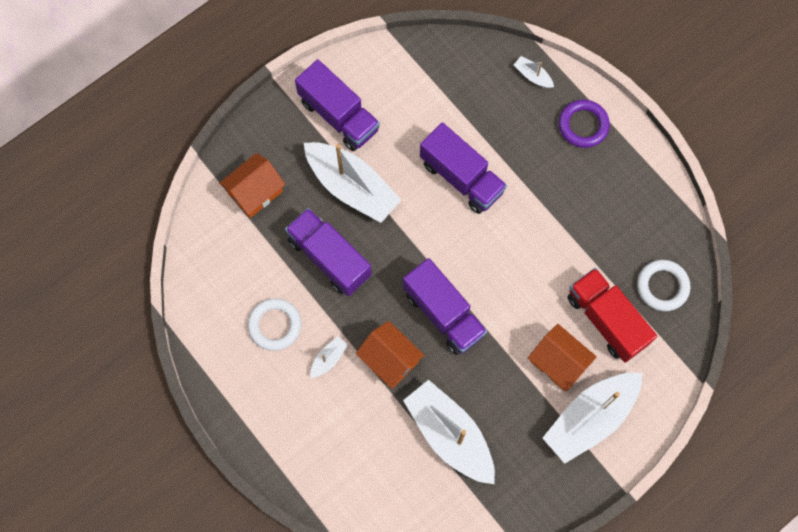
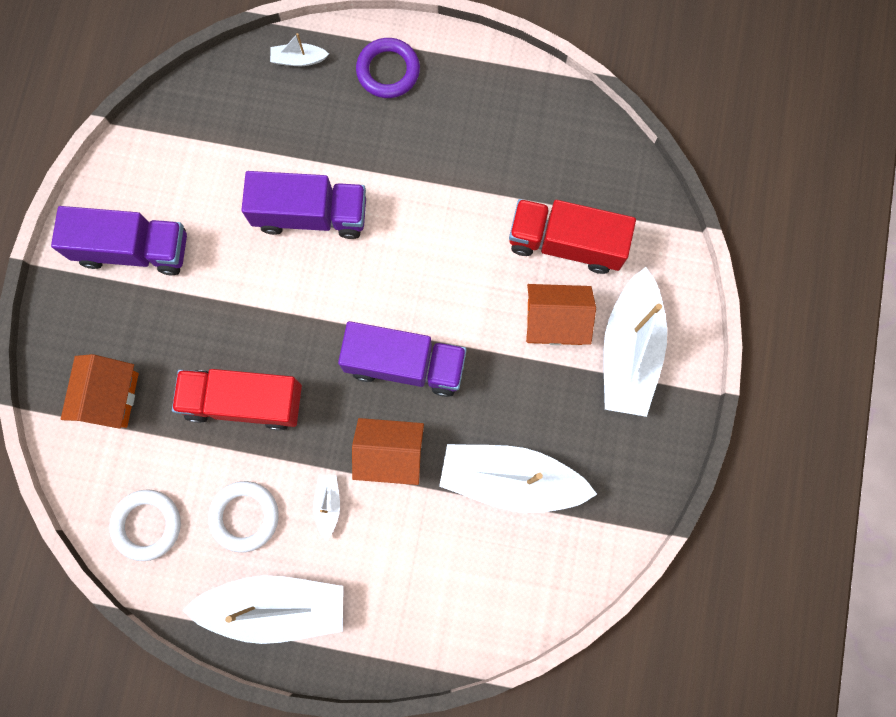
camera: 40 degrees left, 5 degrees up
purple truck [285,208,372,296] -> red truck [172,369,302,430]
white boat [304,142,401,223] -> white boat moved to [183,575,343,644]
white ring [637,260,690,311] -> white ring moved to [109,489,181,561]

